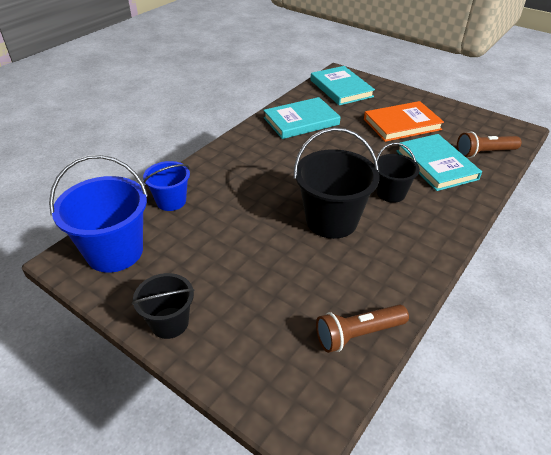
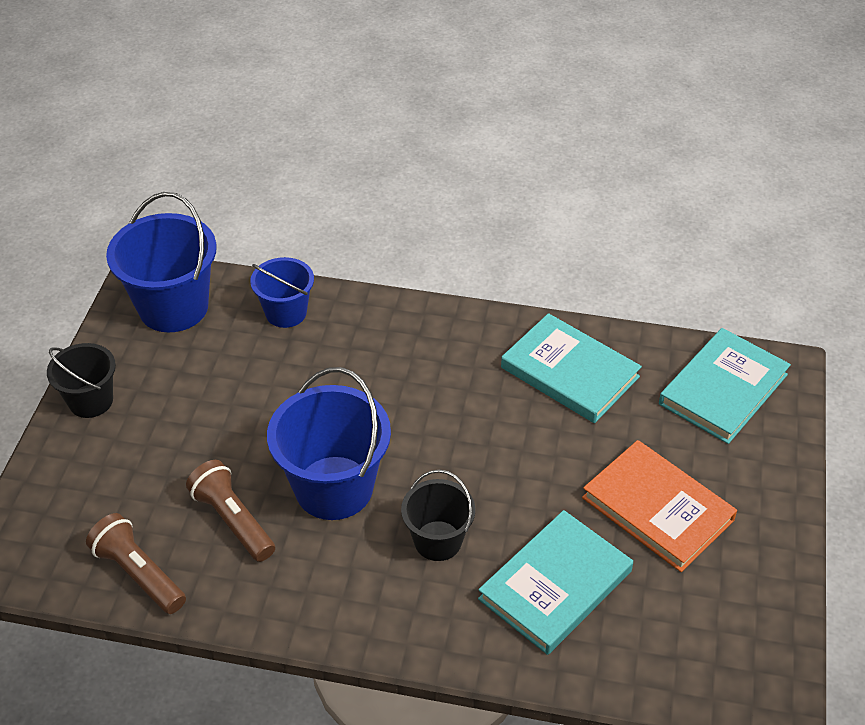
camera: 65 degrees right, 5 degrees up
black bucket [294,128,379,239] -> blue bucket [267,367,391,520]
brown flashlight [457,131,521,158] -> brown flashlight moved to [186,460,275,562]

